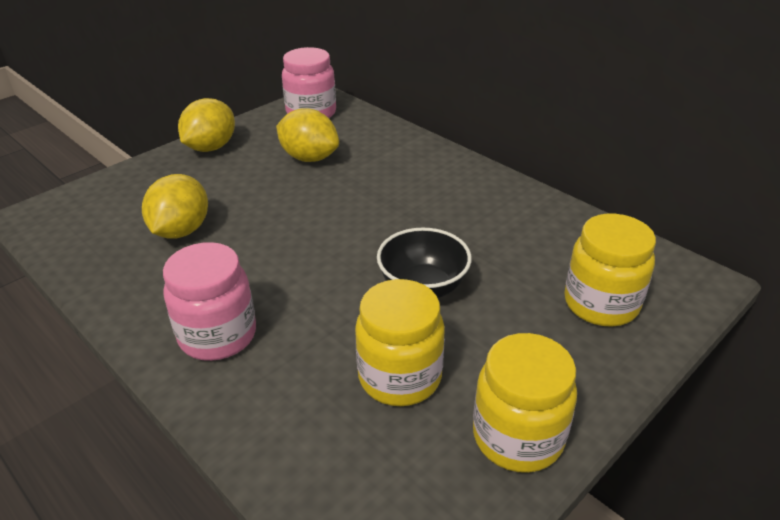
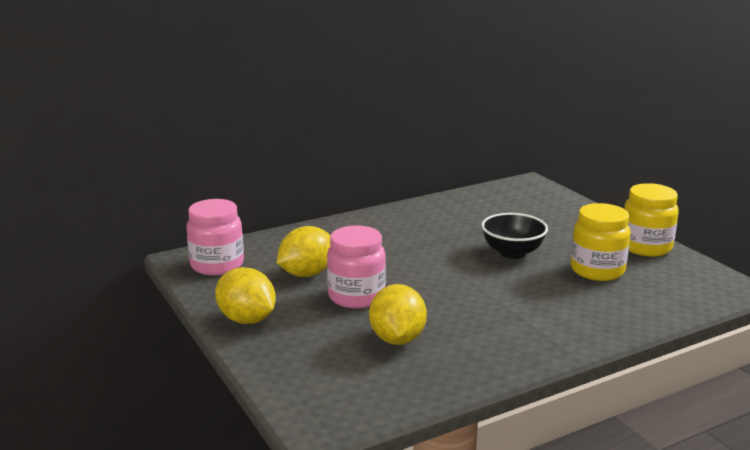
camera: 75 degrees left, 15 degrees down
yellow lemon [142,174,208,239] -> yellow lemon turned 60 degrees clockwise [369,284,427,345]
pink jar [163,242,256,361] -> pink jar moved to [327,226,386,309]
yellow jar [564,214,656,327] -> none

